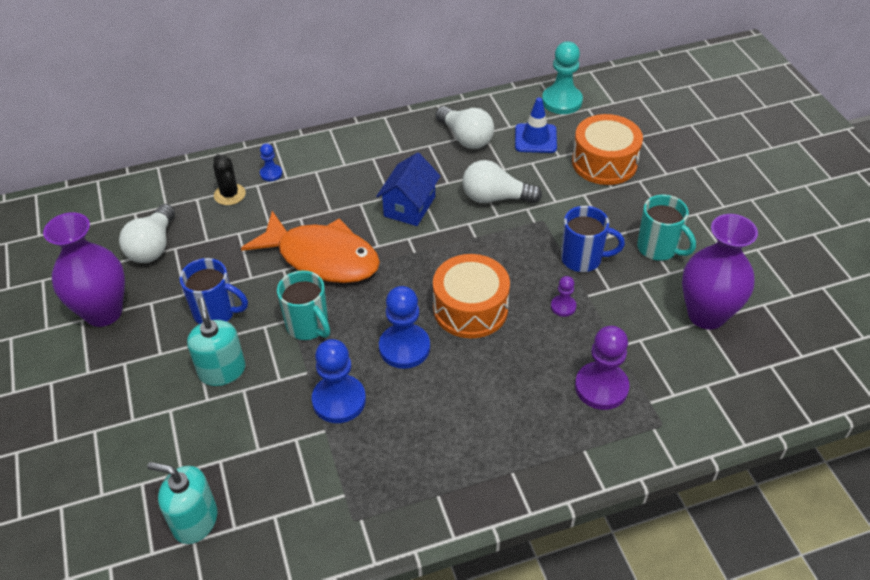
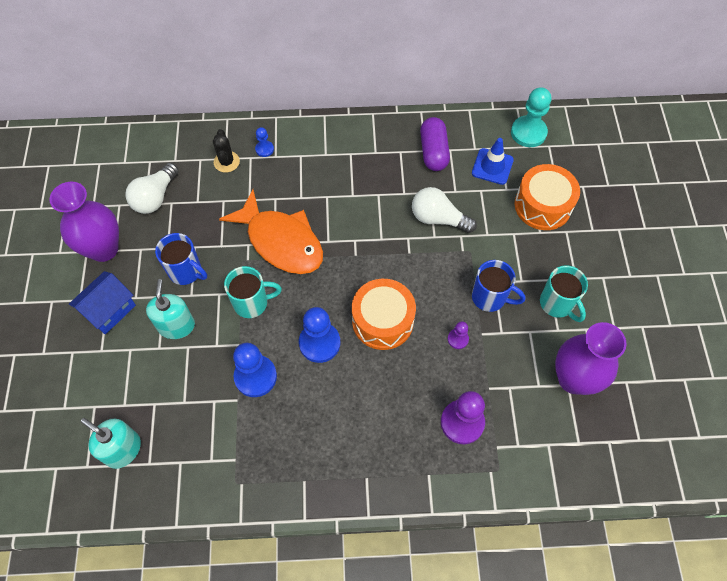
camera: 15 degrees right, 15 degrees up
turquoise mug [277,270,330,340] -> turquoise mug turned 75 degrees counterclockwise [224,266,282,318]
blue house [376,152,441,226] -> blue house moved to [69,271,136,334]
white light bulb [436,106,494,149] -> purple capsule [420,117,450,171]

